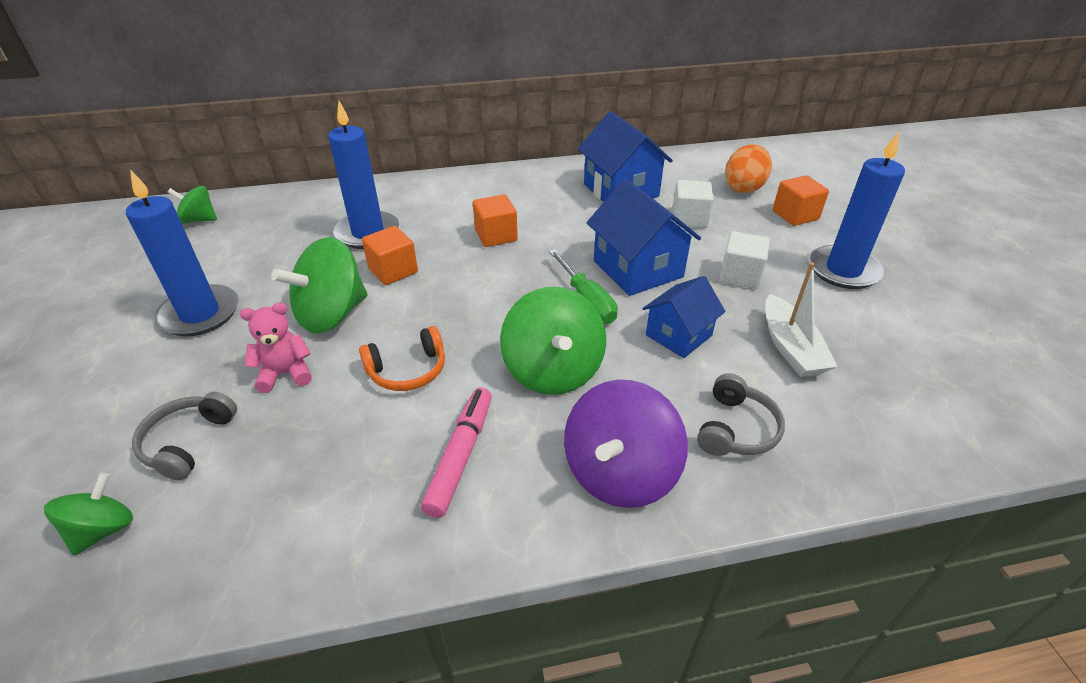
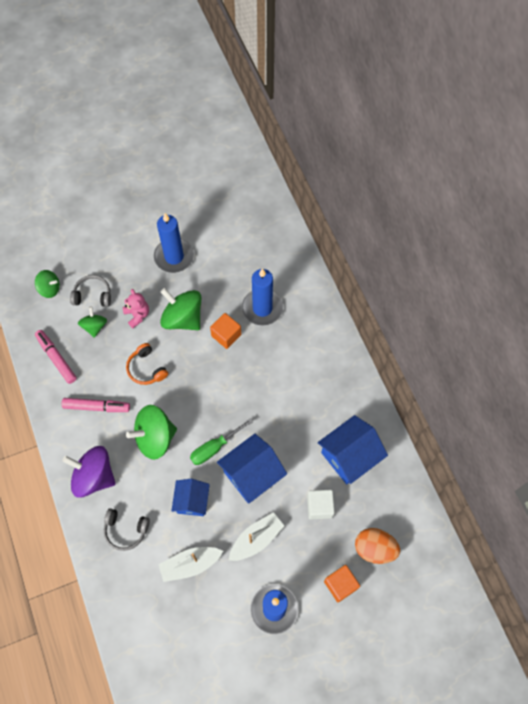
camera: 80 degrees right, 25 degrees up
green spinning top [168,186,217,224] -> green spinning top moved to [78,307,107,338]
orange cube [473,194,518,247] -> none
blue house [642,276,726,358] -> blue house turned 60 degrees clockwise [171,479,210,516]
white cube [719,231,770,289] -> white boat [229,512,284,561]
none -> pink marker [35,330,77,384]

